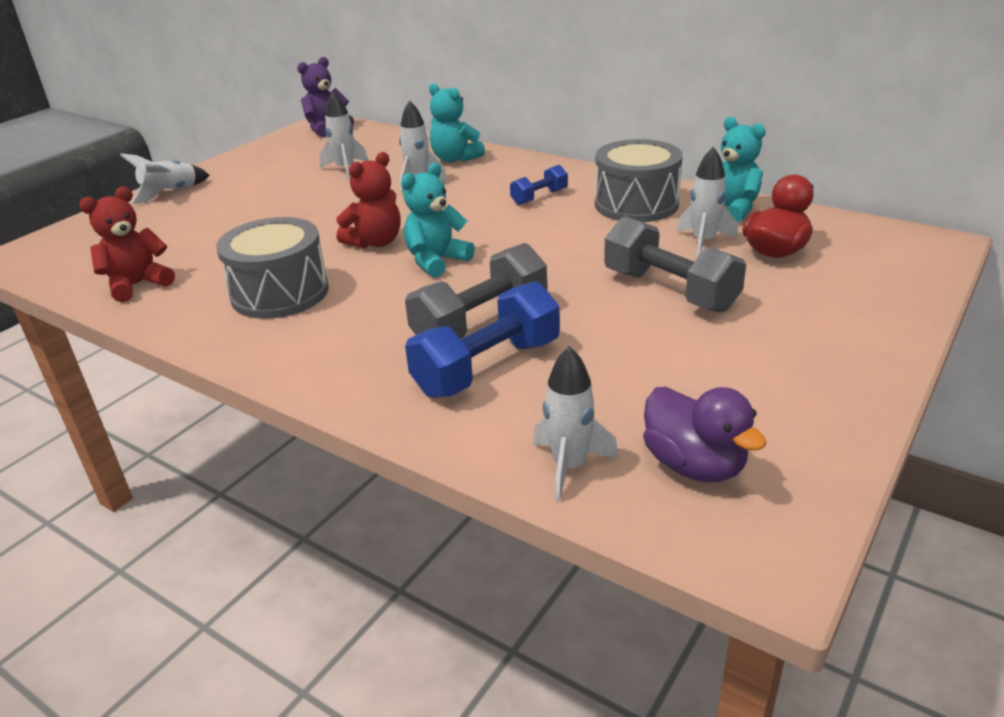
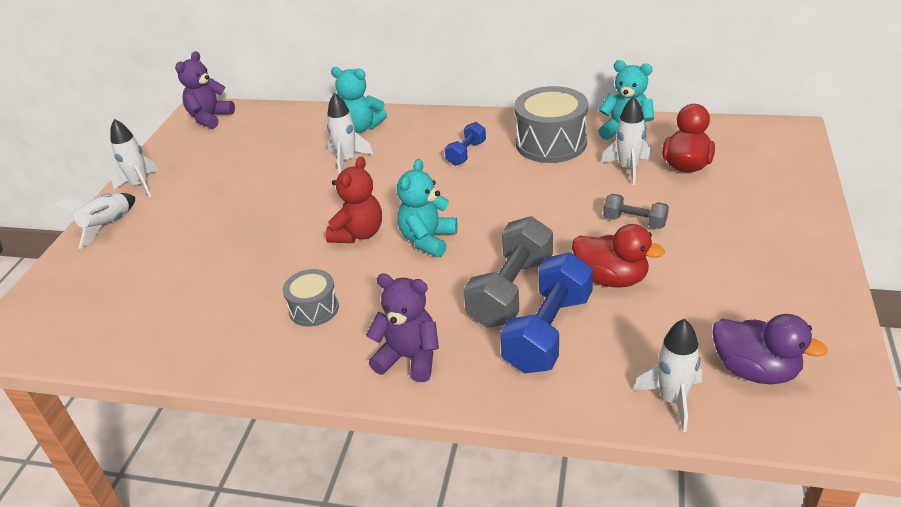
camera: 20 degrees left, 5 degrees up
red teddy bear [79,187,175,302] -> none
grey drum [216,217,329,319] -> grey drum [283,269,339,327], size x0.56
white rocket [319,91,368,180] -> white rocket moved to [110,119,159,197]
grey dumbbell [604,216,746,313] -> grey dumbbell [603,194,669,229], size x0.54
none -> purple teddy bear [366,274,439,382]
none -> red duck [572,224,665,287]

